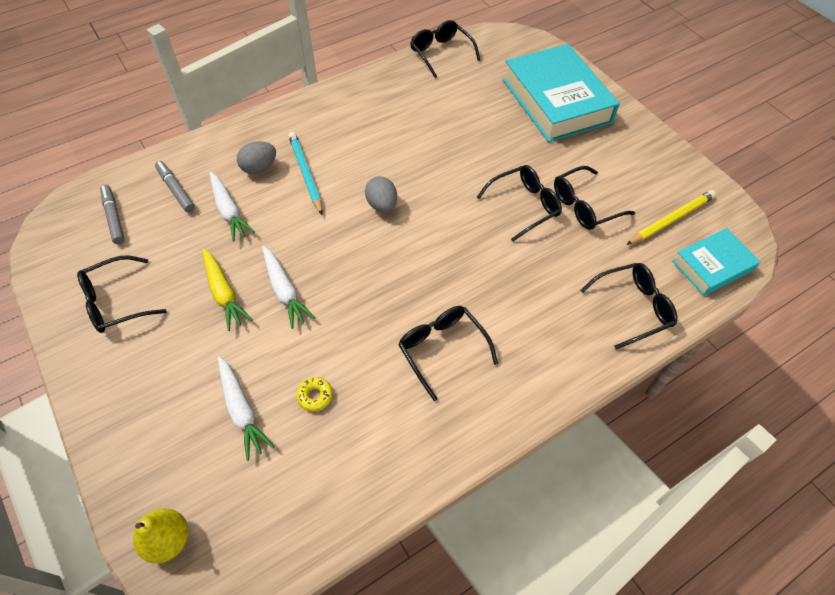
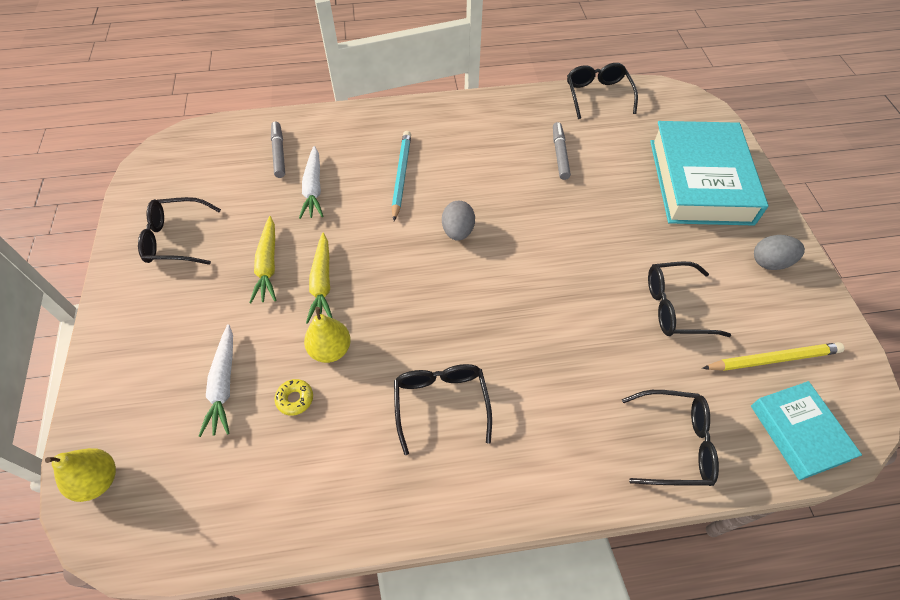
camera: 25 degrees right, 0 degrees up
grey marker [100,185,125,244] -> grey marker moved to [553,122,571,180]
grey egg [237,141,276,174] -> grey egg moved to [754,235,805,270]
white carrot [262,246,315,329] -> yellow carrot [306,233,332,324]
black glasses [477,165,562,241] -> none
turquoise book [672,228,760,296] -> turquoise book turned 75 degrees clockwise [751,381,862,480]
none -> yellow pear [304,307,351,363]

